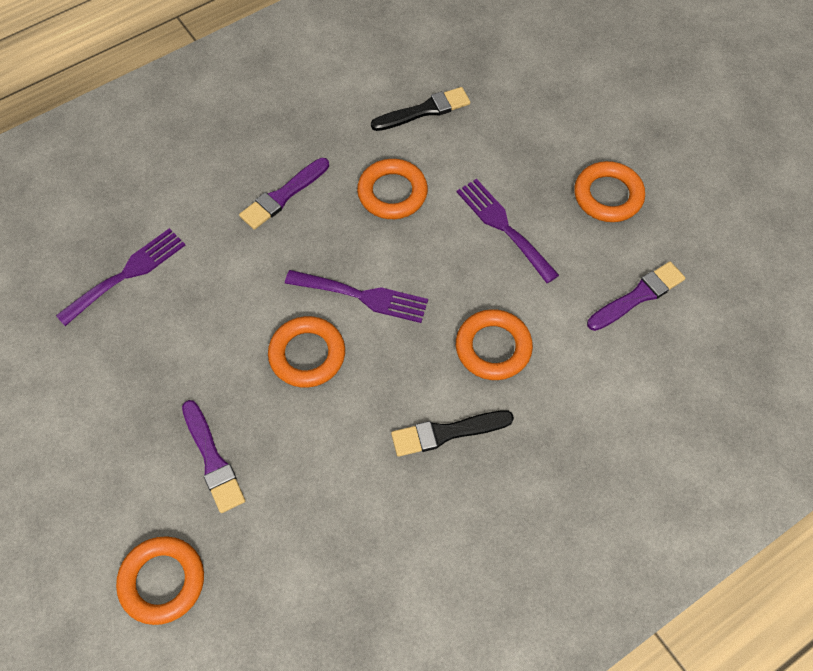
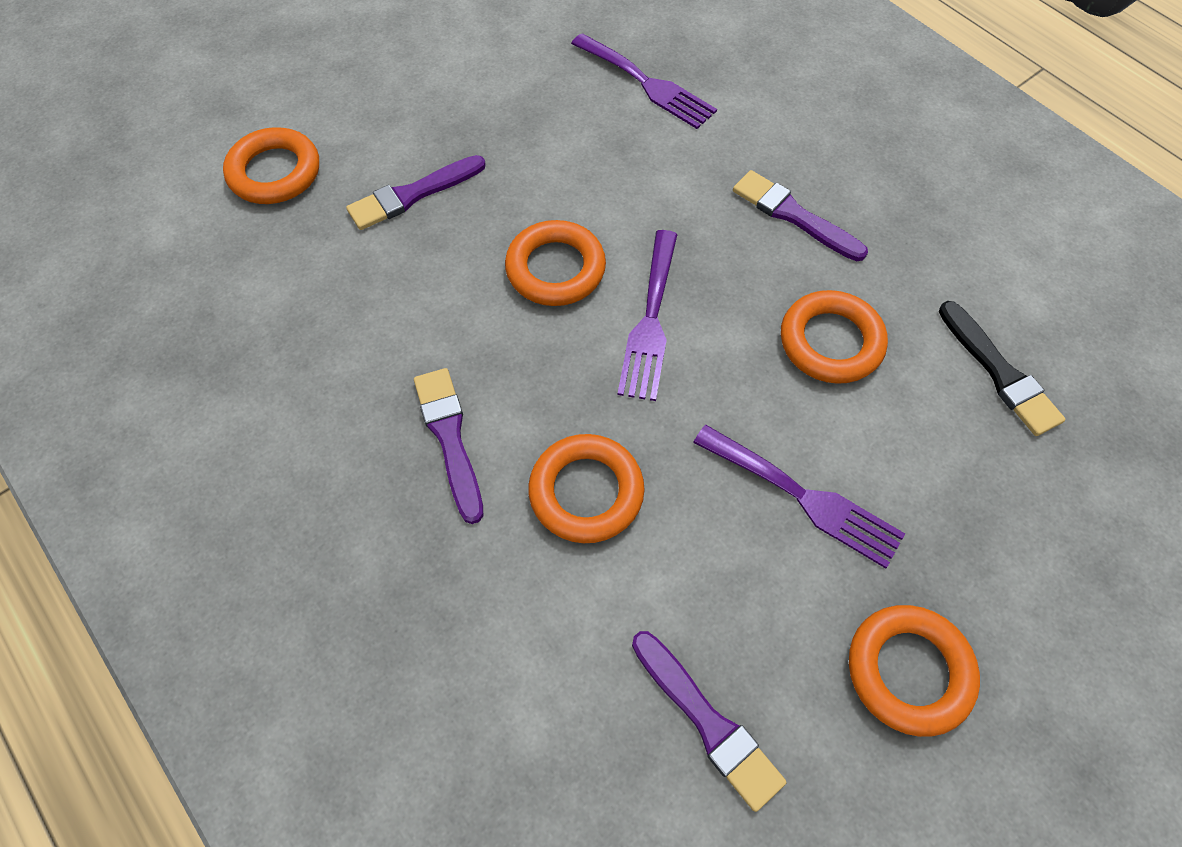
camera: 85 degrees right, 0 degrees up
black brush [391,410,514,457] -> purple brush [414,368,483,524]
purple fork [457,179,559,283] -> purple fork turned 75 degrees clockwise [693,425,905,569]

